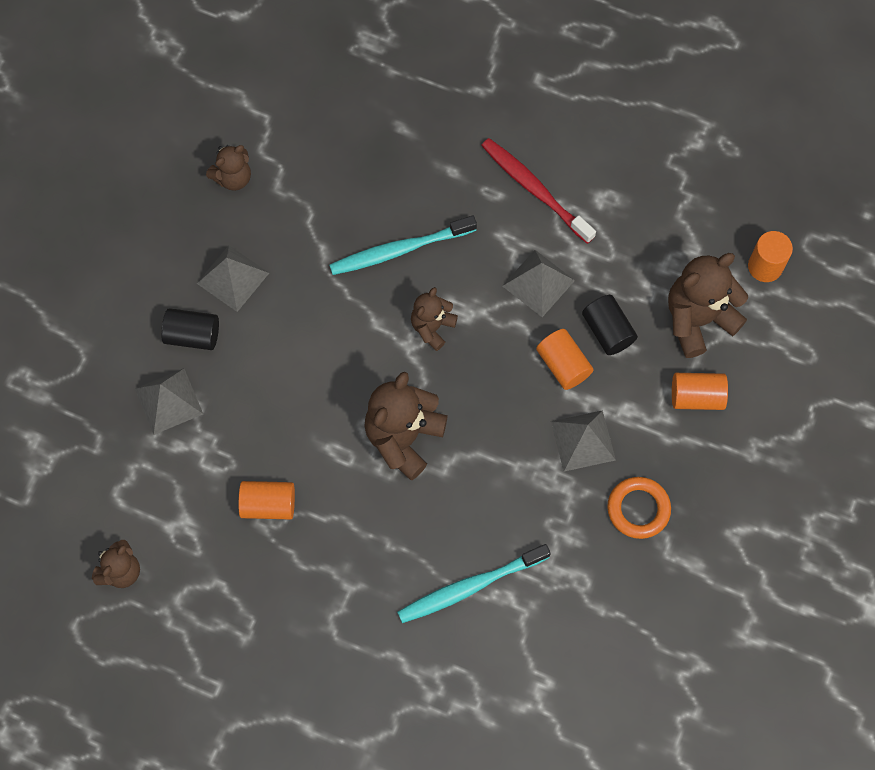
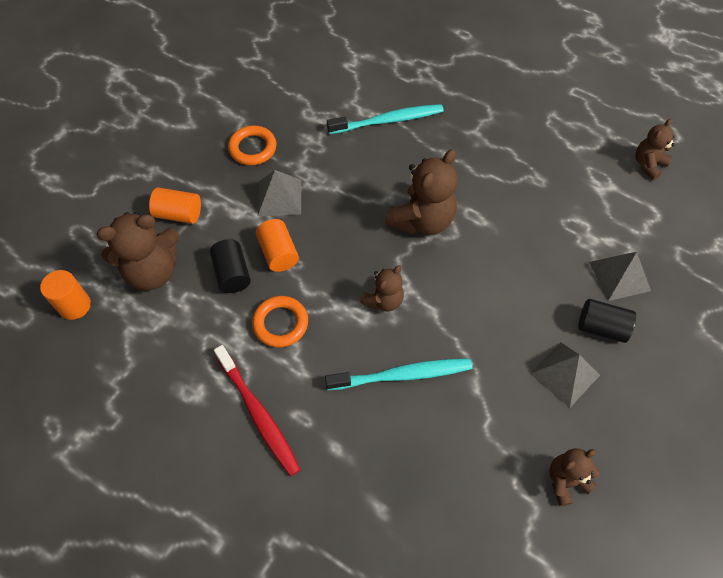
camera: 170 degrees left, 10 degrees down
orange cylinder [238,481,295,519] -> none
grey pyramid [503,250,575,317] -> orange ring [252,296,308,348]

